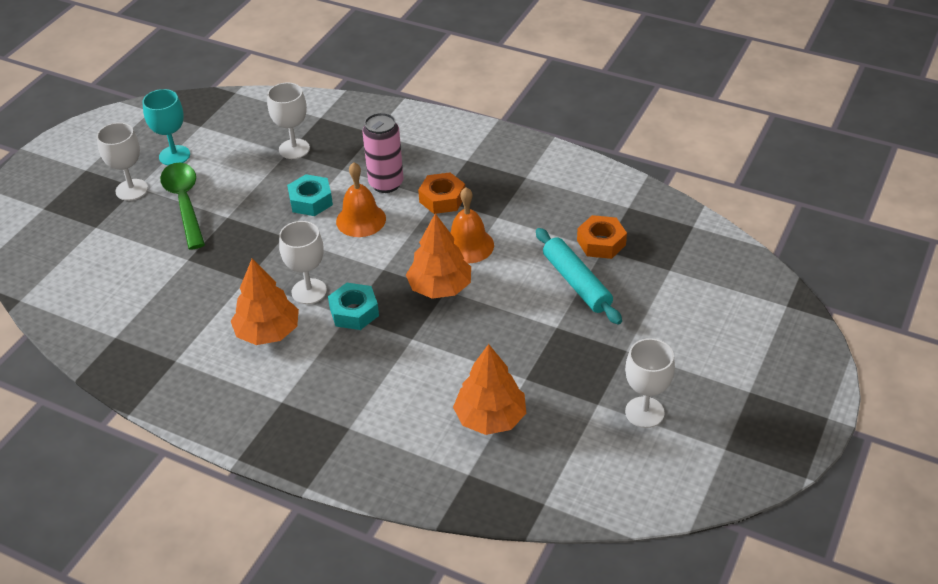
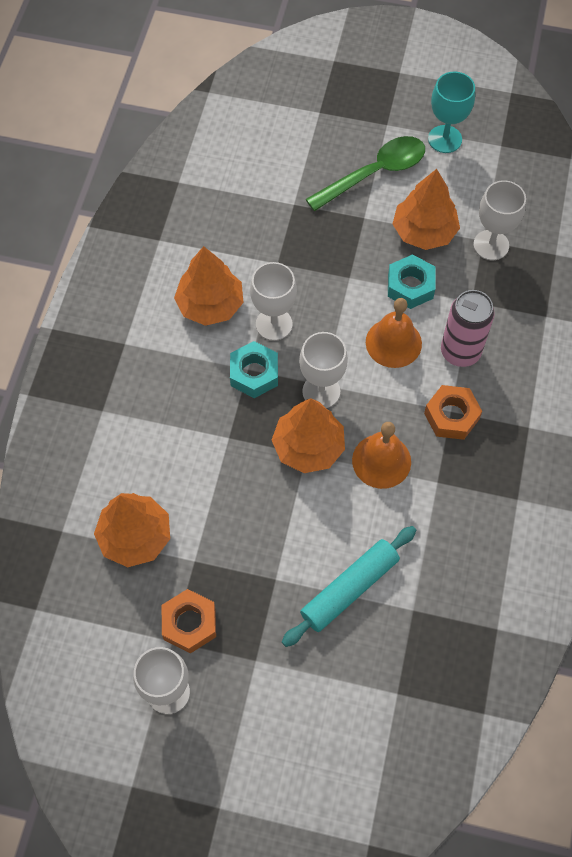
camera: 75 degrees right, 20 degrees up
white goblet [97,122,148,201] -> white goblet moved to [299,332,348,408]
orange nut [577,215,627,259] -> orange nut moved to [162,589,216,654]
none -> orange tree [393,169,460,250]

